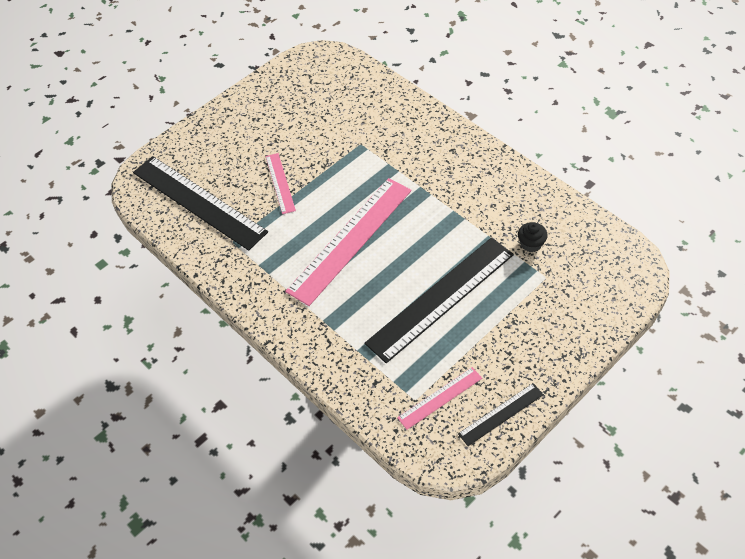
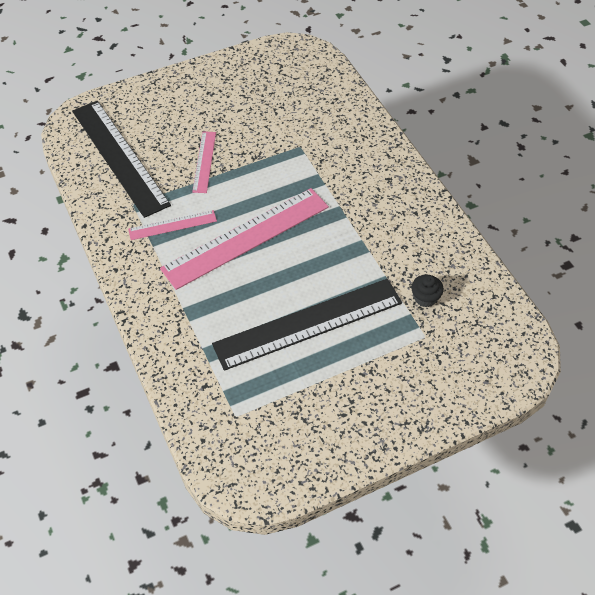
camera: 15 degrees right, 0 degrees up
pink ruler [397,367,482,430] -> pink ruler moved to [128,210,217,240]
black ruler [458,383,544,446] -> none

